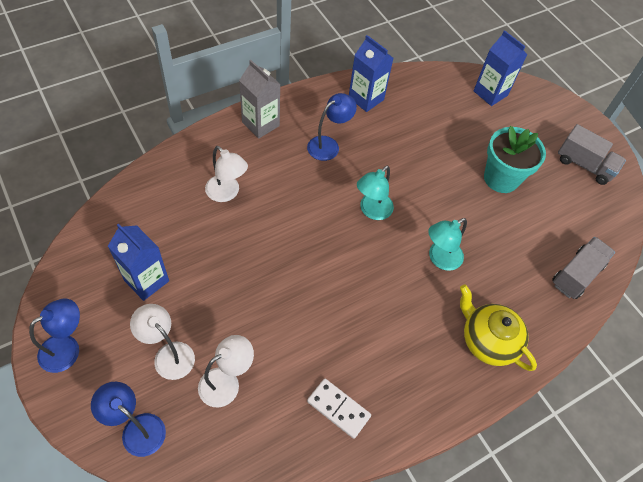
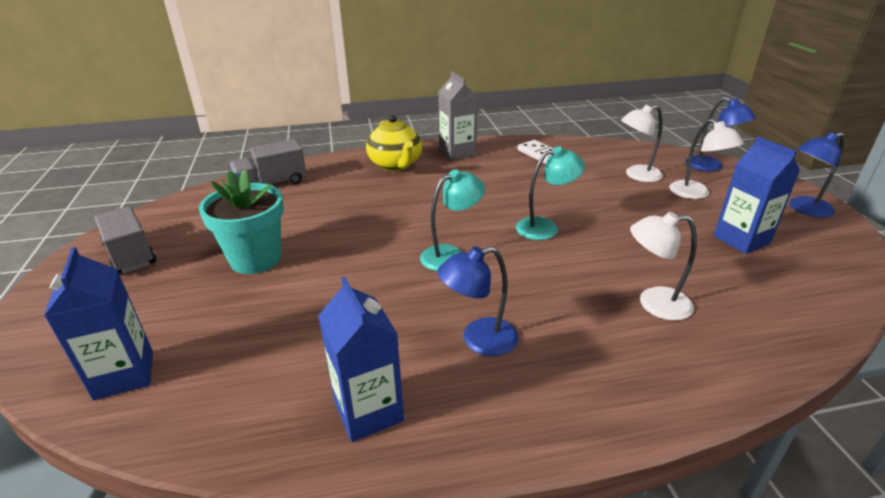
camera: 155 degrees left, 25 degrees down
white lamp [205,146,248,202] -> white lamp turned 60 degrees counterclockwise [630,212,697,321]
grey carton [239,60,281,139] -> grey carton moved to [438,71,478,161]
turquoise lamp [428,218,467,271] -> turquoise lamp moved to [516,147,585,240]

